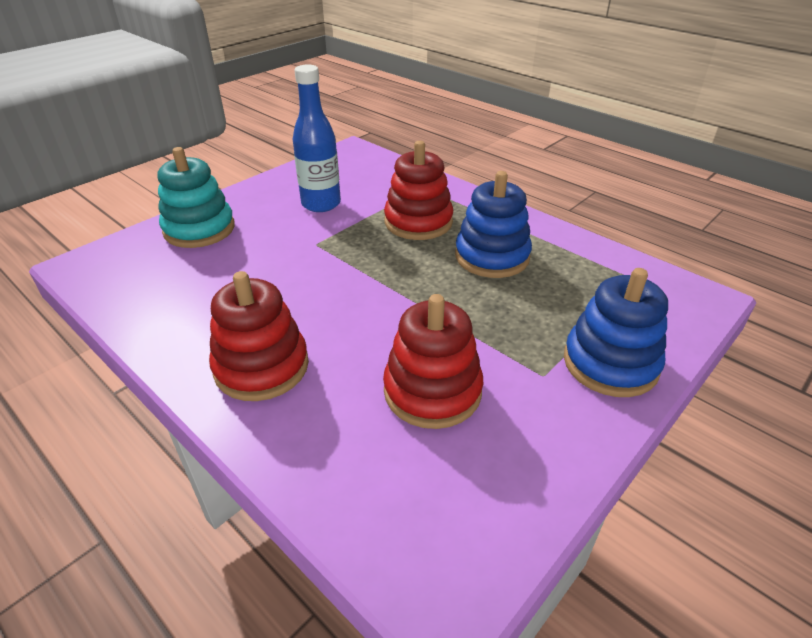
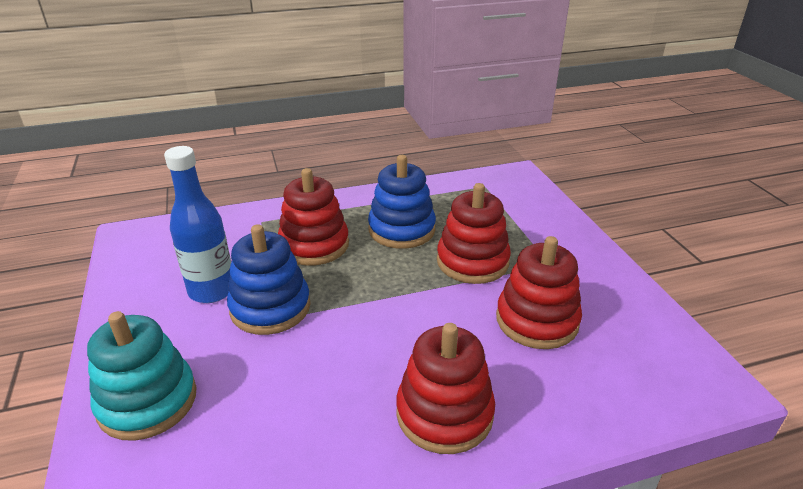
camera: 60 degrees left, 5 degrees down
blue stacking toy [564,268,668,397] -> blue stacking toy moved to [227,224,311,335]
none -> red stacking toy [437,183,511,284]

